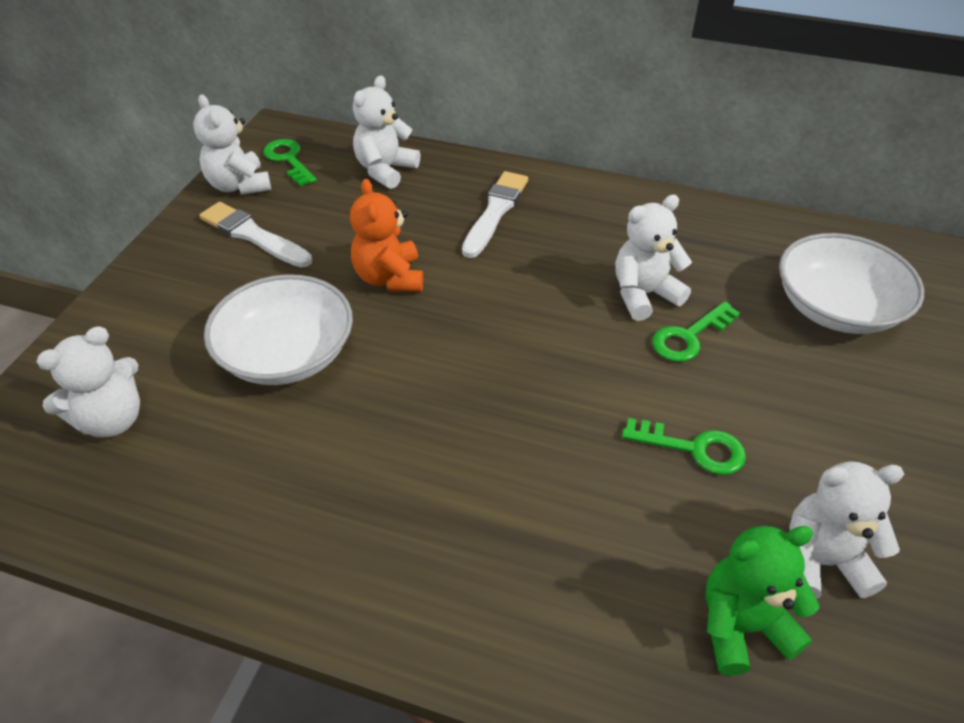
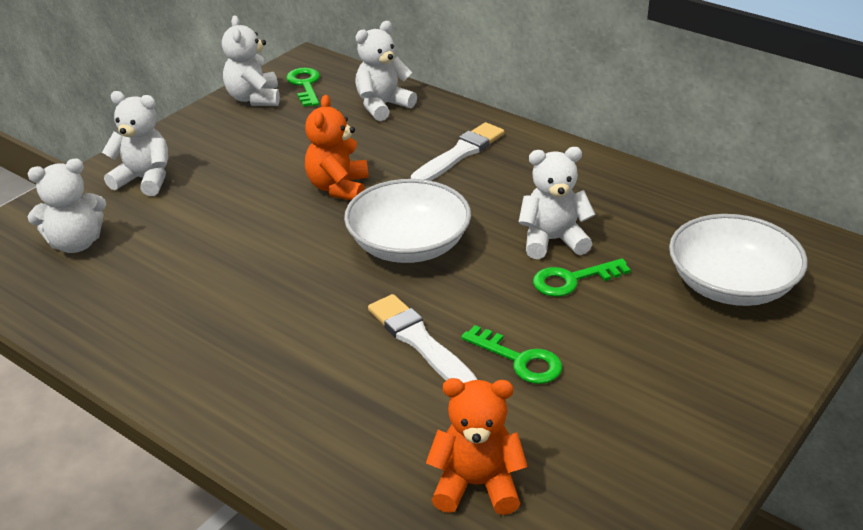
camera: 20 degrees right, 10 degrees down
white brush [199,202,312,268] -> white brush moved to [368,294,477,383]
white bowl [204,274,353,385] -> white bowl moved to [344,179,471,263]
green teddy bear [705,526,819,675] -> orange teddy bear [426,378,528,515]
white teddy bear [789,461,904,599] -> white teddy bear moved to [102,91,168,196]

